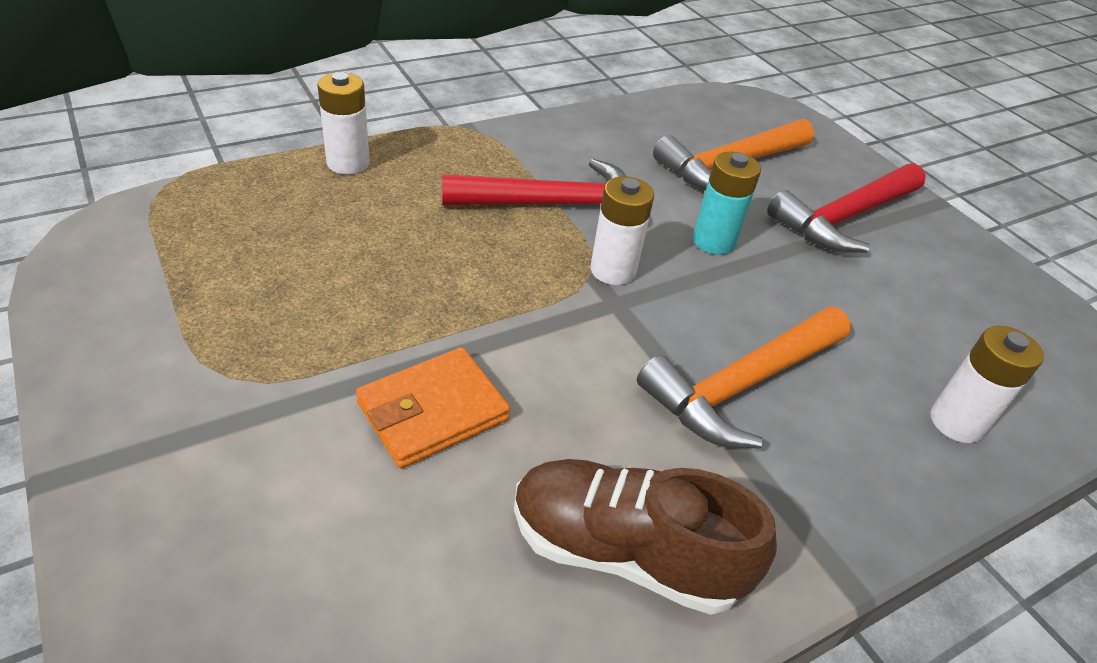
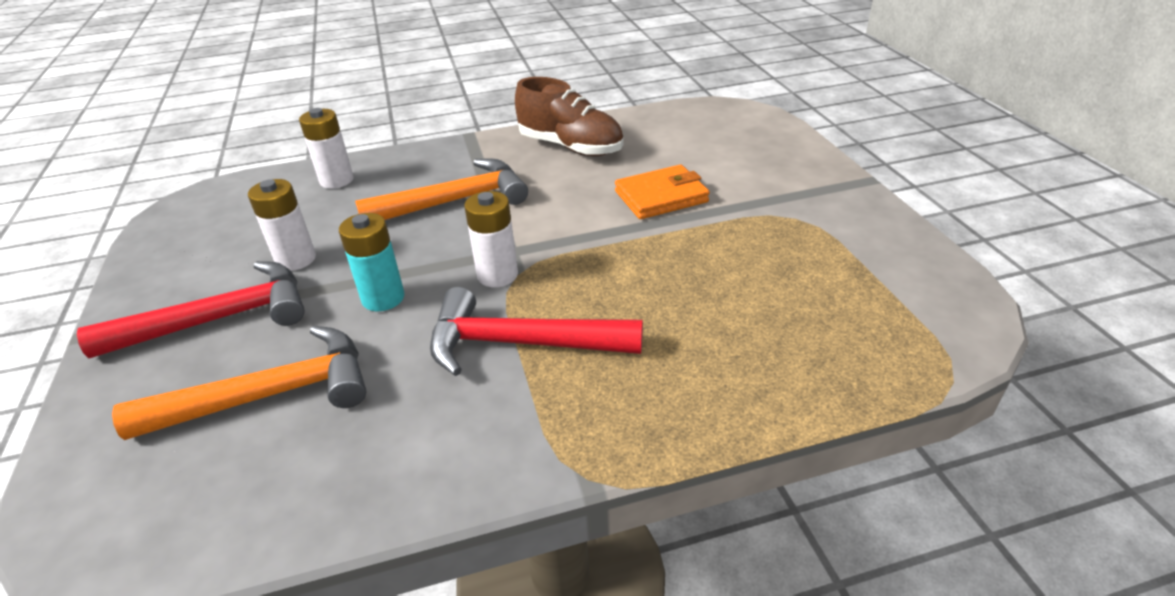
camera: 160 degrees left, 5 degrees down
white battery [317,72,370,174] -> white battery moved to [248,179,316,271]

